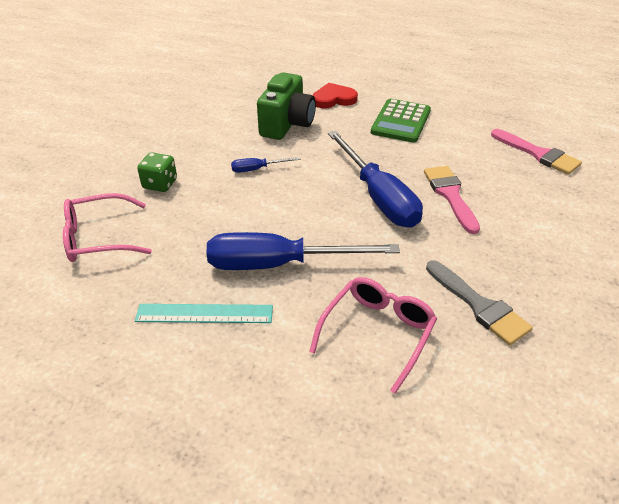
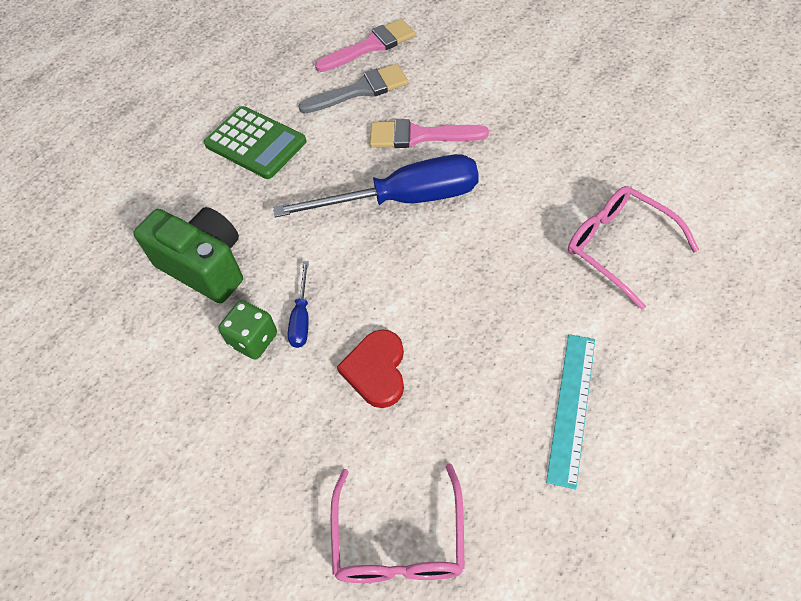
camera: 70 degrees left, 15 degrees up
green dice [137,152,177,192] -> green dice moved to [218,300,277,359]
blue screwdriver [206,232,400,270] -> none
red heart [313,83,358,108] -> red heart moved to [337,329,404,408]
grey brush [426,260,533,346] -> grey brush moved to [298,64,408,113]

